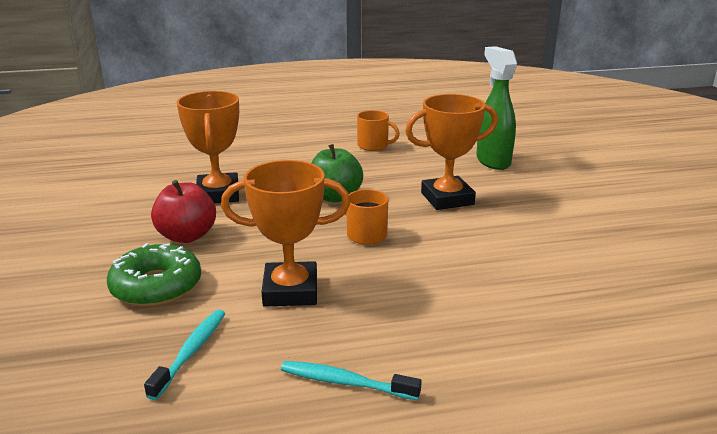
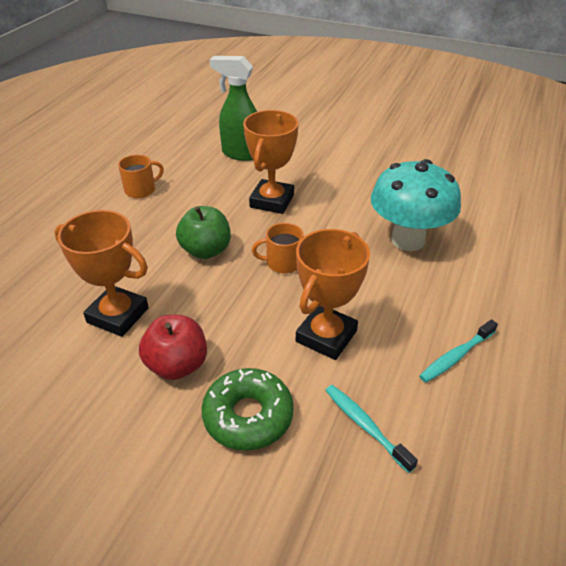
camera: 55 degrees left, 15 degrees up
none -> turquoise mushroom [371,159,461,251]

